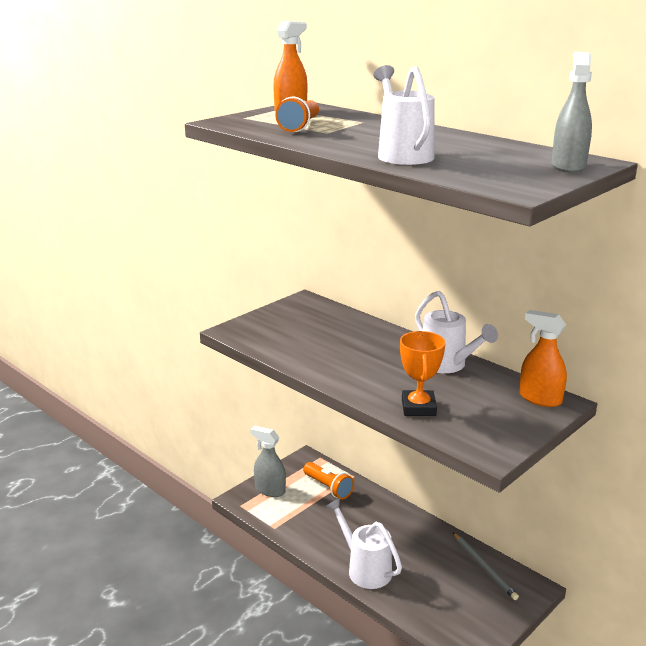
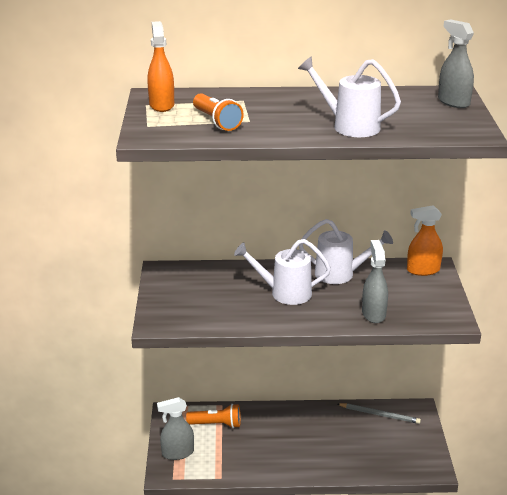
camera: 45 degrees left, 5 degrees up
white watering can [325,498,402,589] -> white watering can moved to [234,239,331,305]
orange trophy [400,331,445,416] -> grey spray bottle [362,240,388,323]

